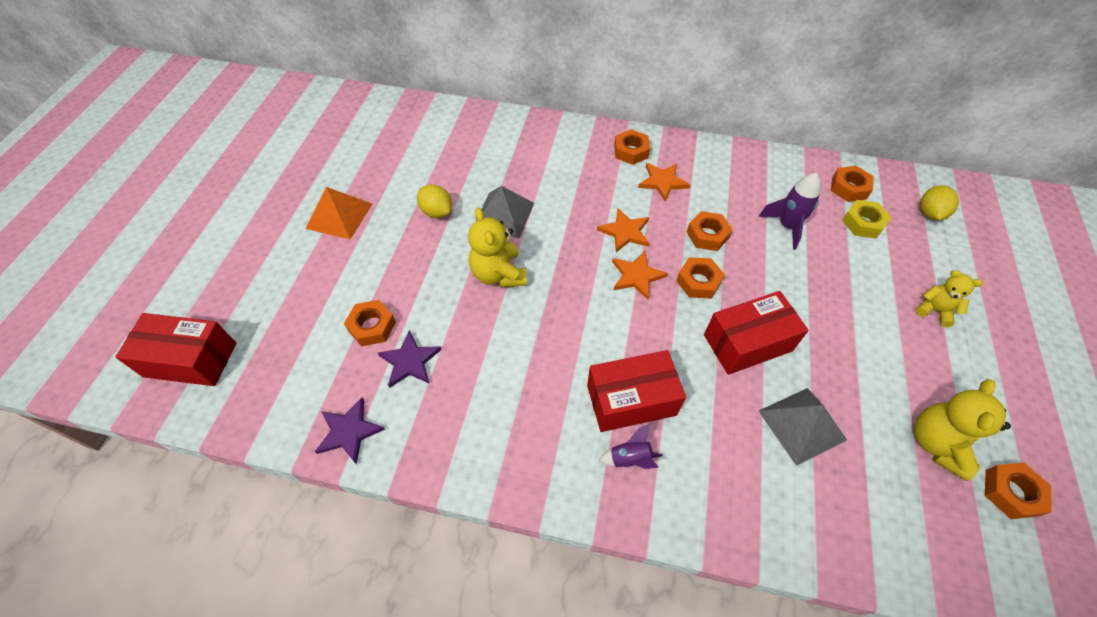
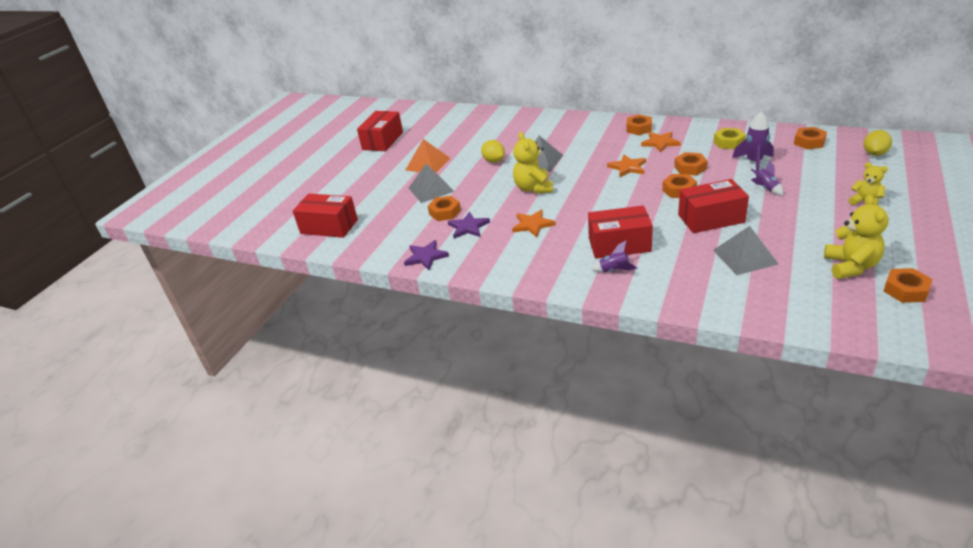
camera: 15 degrees right, 20 degrees down
orange star [612,251,668,300] -> orange star moved to [512,209,556,237]
yellow nut [842,200,892,238] -> yellow nut moved to [713,128,746,149]
yellow teddy bear [914,379,1011,481] -> yellow teddy bear turned 150 degrees clockwise [824,195,889,279]
none -> red box [357,111,403,151]
none -> grey pyramid [409,164,455,203]
none -> purple rocket [751,161,783,195]

